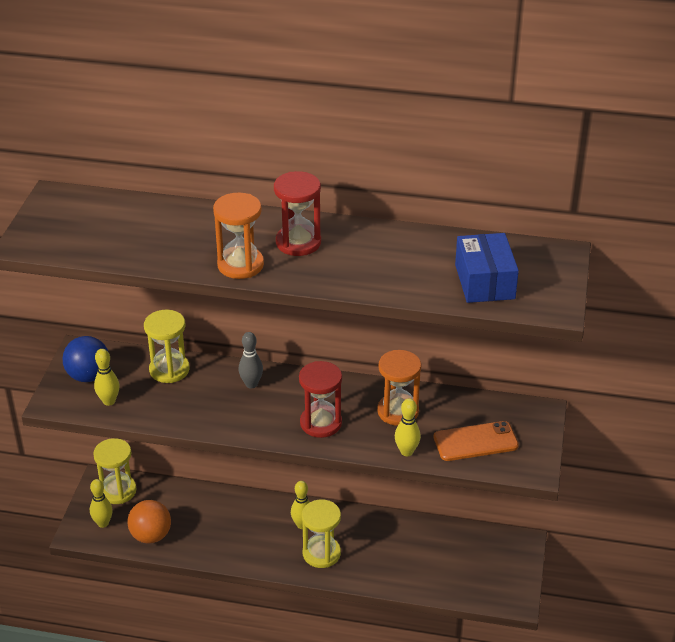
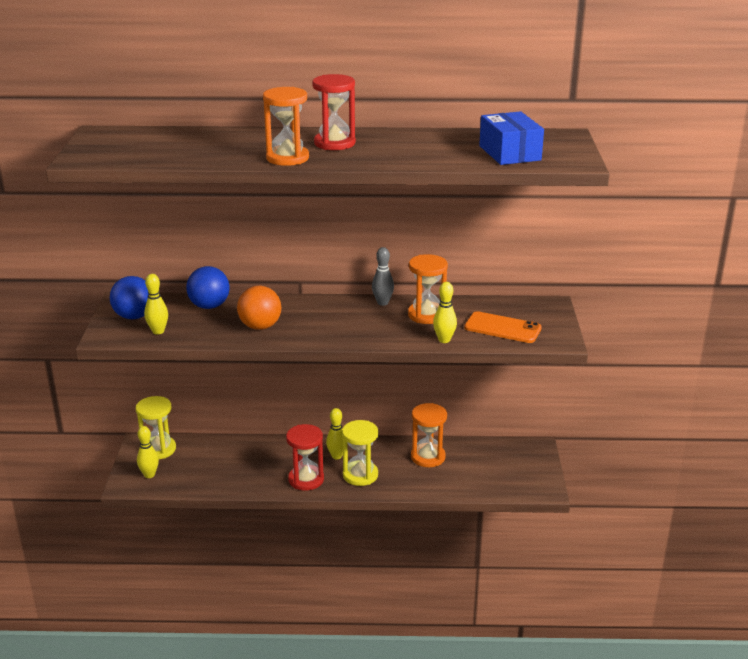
camera: 10 degrees left, 10 degrees down
orange ball [127,500,171,544] -> orange ball moved to [237,286,282,330]
yellow hourglass [144,310,190,383] -> blue ball [186,266,230,309]
grey bowling pin [238,332,263,389] -> grey bowling pin moved to [372,247,394,306]
red hourglass [299,361,342,438] -> red hourglass moved to [286,424,324,491]
orange phone [434,421,519,461] -> orange phone turned 45 degrees clockwise [464,311,542,343]
none -> orange hourglass [411,403,447,467]

